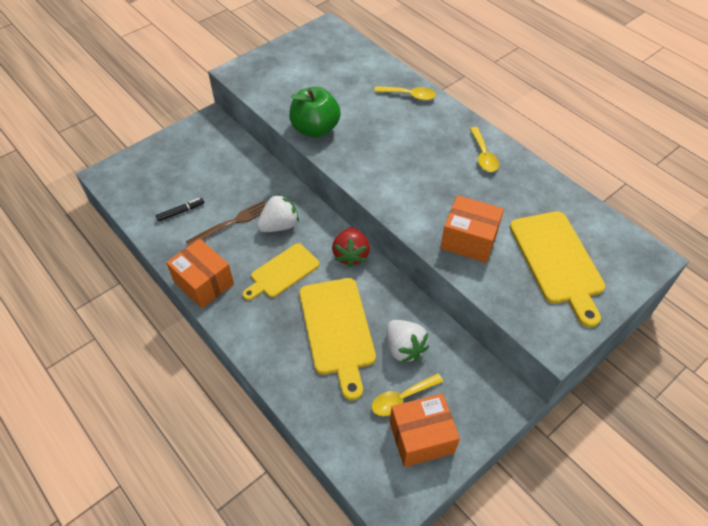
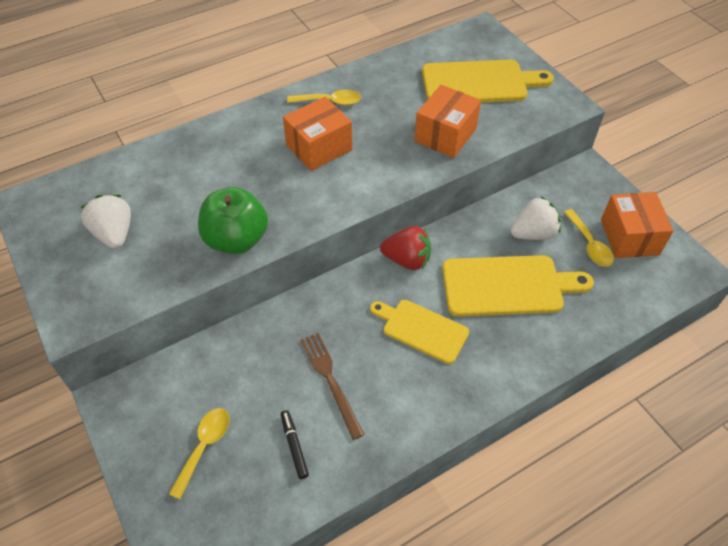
camera: 80 degrees left, 0 degrees up
orange box [166,239,234,308] -> orange box moved to [283,97,352,171]
yellow cutting board [243,243,320,300] -> yellow cutting board turned 150 degrees clockwise [370,300,469,364]
white strawberry [257,194,299,232] -> white strawberry moved to [80,195,131,249]
yellow spoon [374,86,436,101] -> yellow spoon moved to [169,408,230,499]

